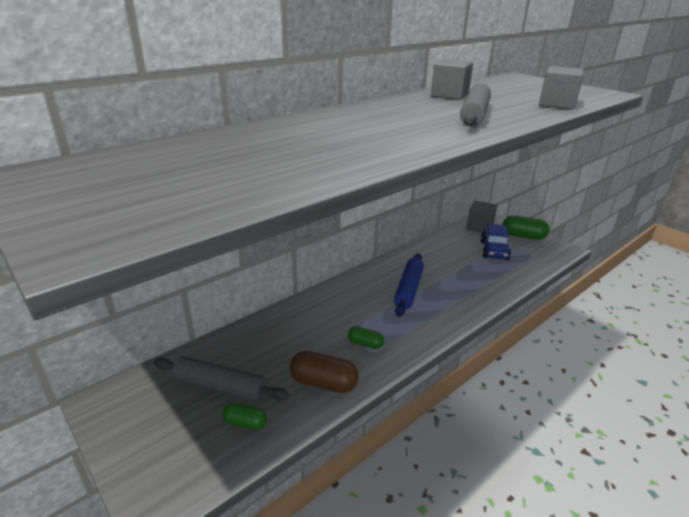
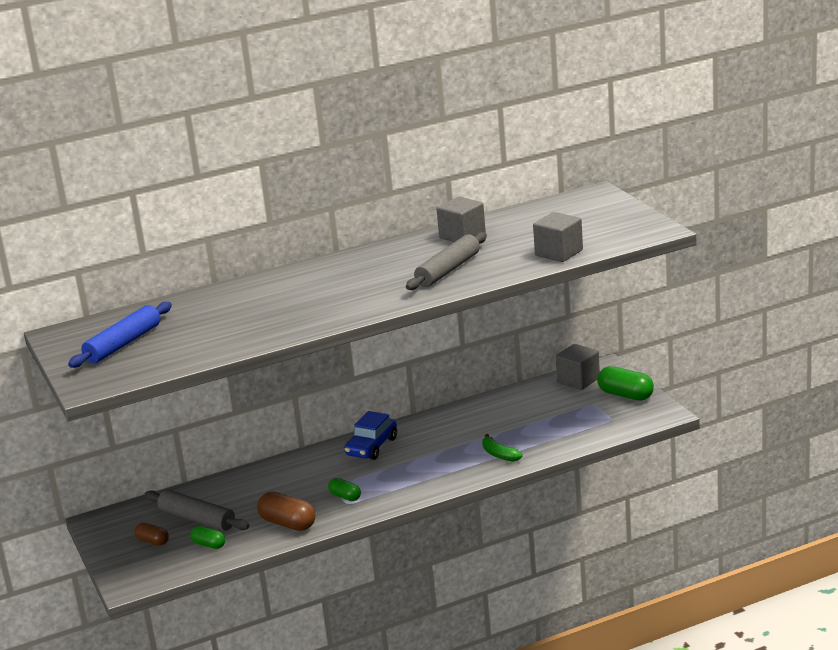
camera: 20 degrees right, 5 degrees down
blue rolling pin [394,253,424,317] -> blue rolling pin moved to [68,302,172,368]
blue car [480,224,511,260] -> blue car moved to [344,411,397,460]
none -> brown capsule [135,523,169,546]
none -> green banana [482,434,523,462]

